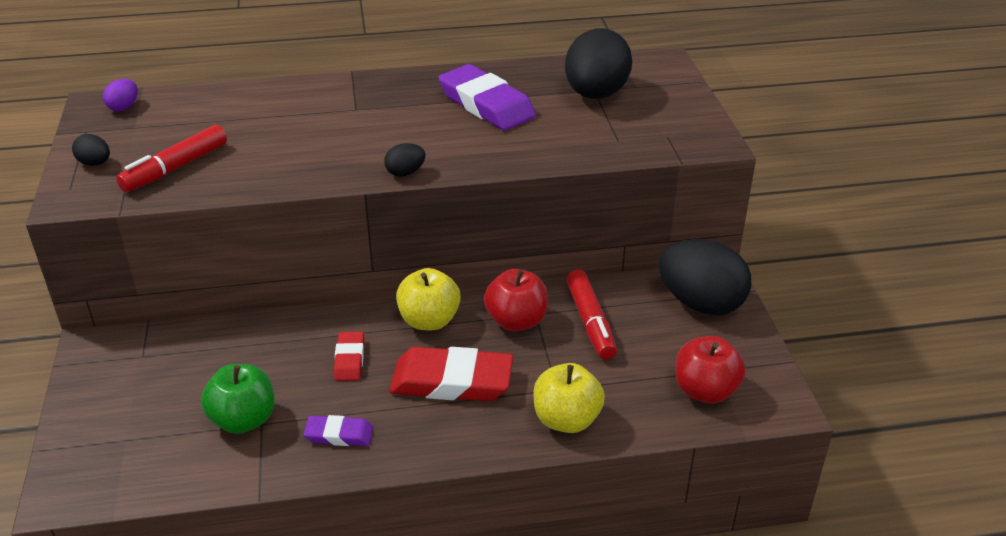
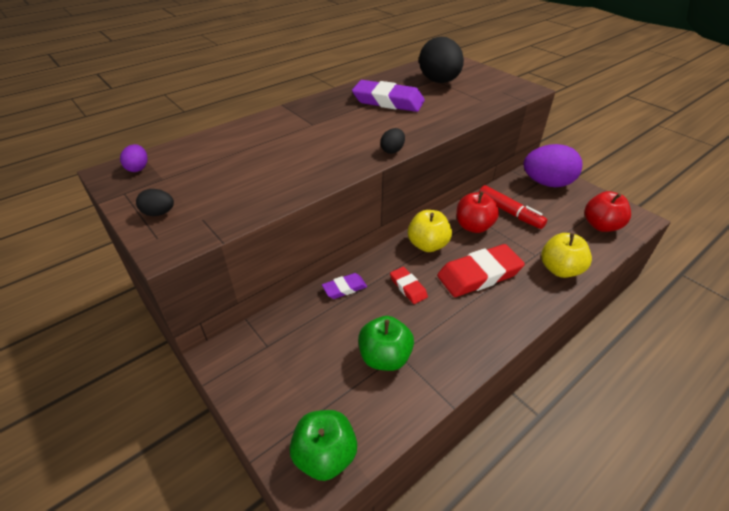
camera: 30 degrees left, 5 degrees up
red marker [116,125,227,192] -> none
purple eraser [304,415,373,446] -> purple eraser moved to [322,273,367,299]
black egg [659,239,751,315] -> purple egg [523,144,582,187]
none -> green apple [289,410,357,481]

